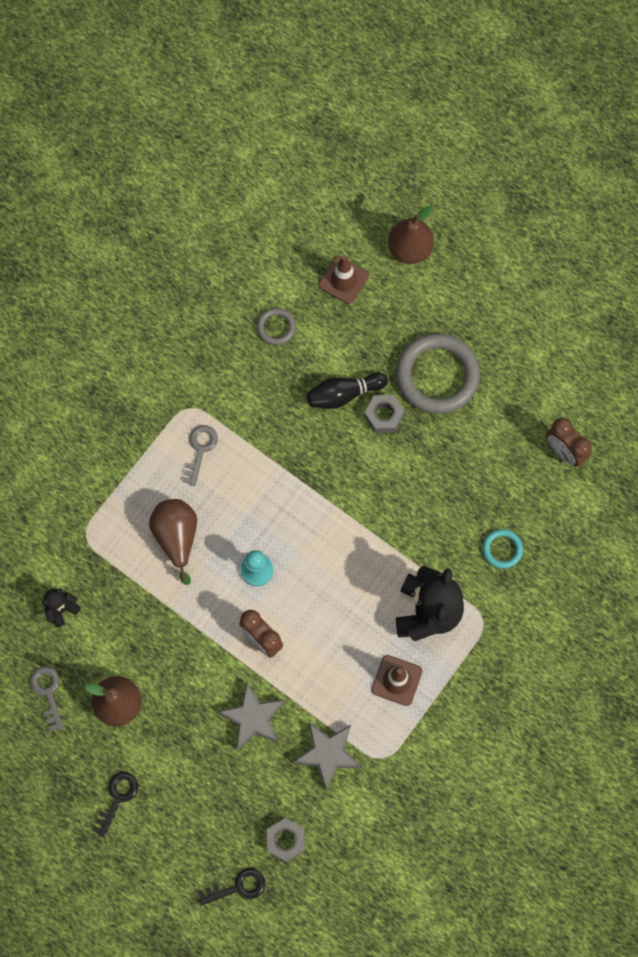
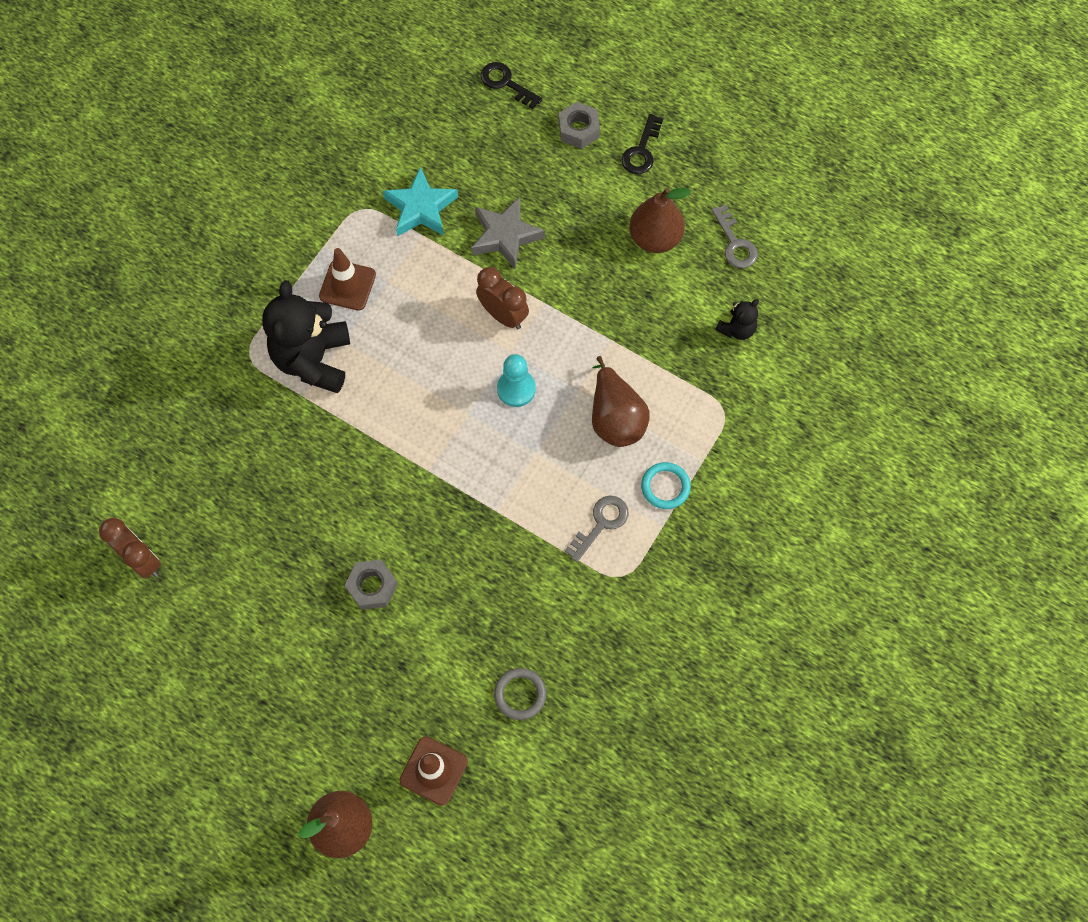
camera: 175 degrees right, 5 degrees down
grey key [182,425,218,486] -> grey key turned 150 degrees counterclockwise [565,496,629,562]
black key [198,868,265,906] -> black key turned 60 degrees clockwise [480,62,543,109]
grey nut [267,818,305,862] -> grey nut moved to [558,102,600,149]
grey star [293,723,362,790] -> turquoise star [383,167,458,236]
black bowling pin [307,373,388,409] -> none
grey ring [396,333,480,414] -> none
turquoise ring [483,529,523,569] -> turquoise ring moved to [641,462,691,509]

